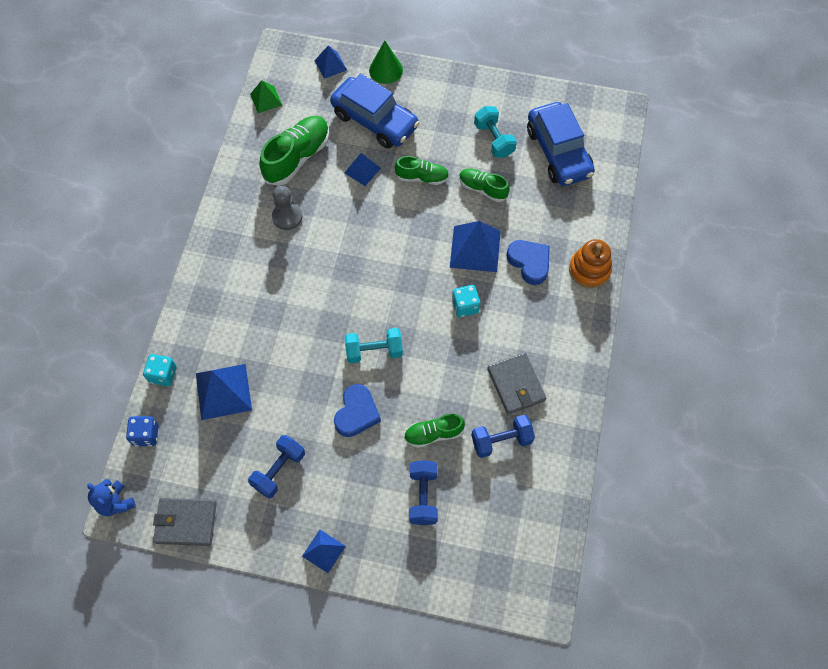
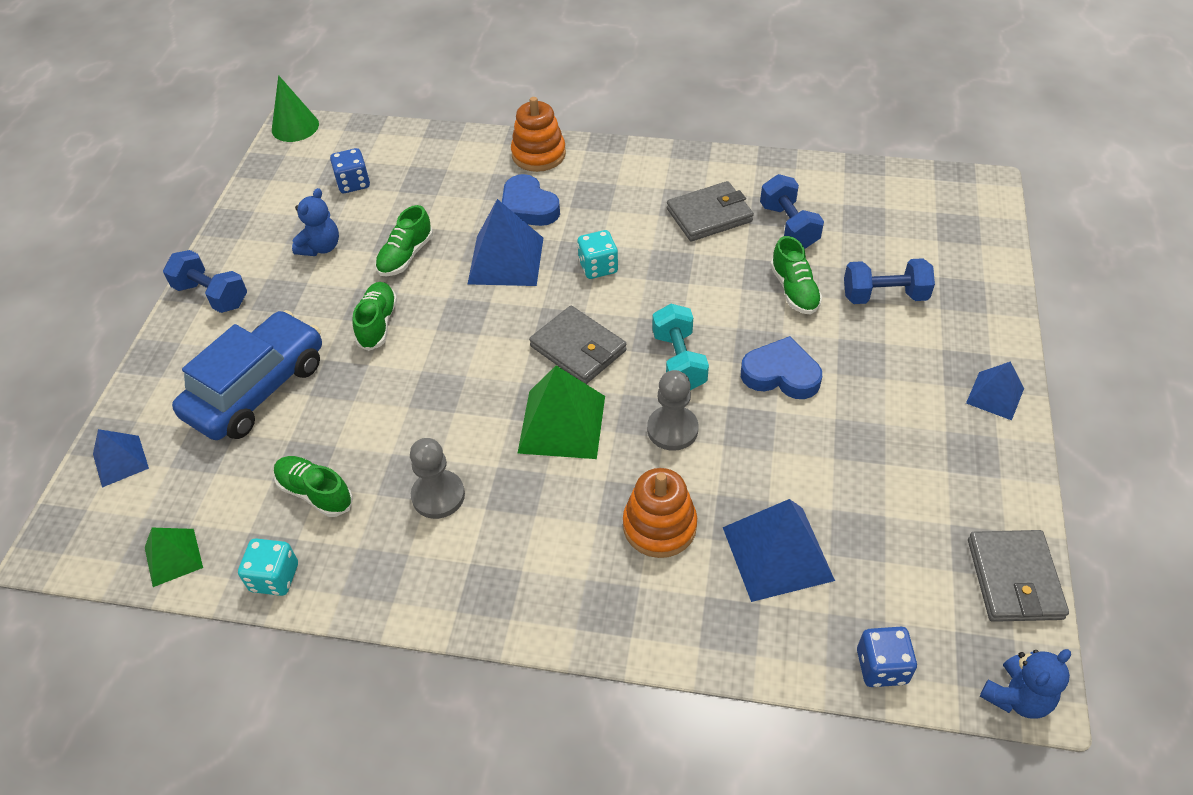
camera: 90 degrees left, 15 degrees down
turquoise dice [143,354,177,386] -> turquoise dice moved to [238,538,298,596]
blue dumbbell [248,435,305,498] -> blue dumbbell moved to [163,250,247,313]
green shoe [259,116,329,186] -> green shoe [274,456,353,517], size x0.59
blue pyramid [345,153,381,186] -> none
green cone [369,41,403,84] -> green cone moved to [272,75,319,142]
turquoise dumbbell [474,106,517,158] -> blue teddy bear [292,188,339,256]
blue heart [507,240,550,285] -> blue heart turned 90 degrees counterclockwise [502,174,560,226]
blue car [527,102,595,186] -> blue dice [330,148,370,193]
none -> green pyramid [518,365,605,459]
none -> grey wallet [529,306,627,384]
none -> orange stacking toy [623,468,697,558]
none -> grey pawn [647,370,699,451]

